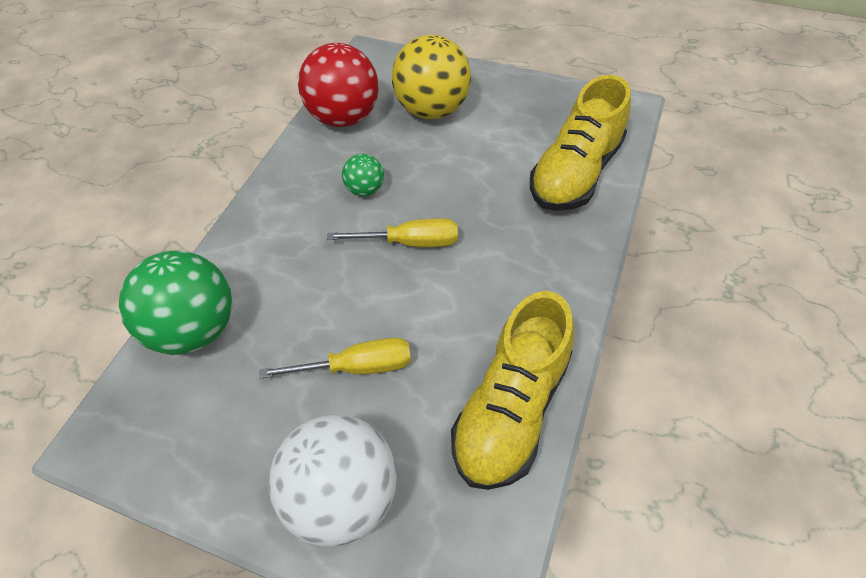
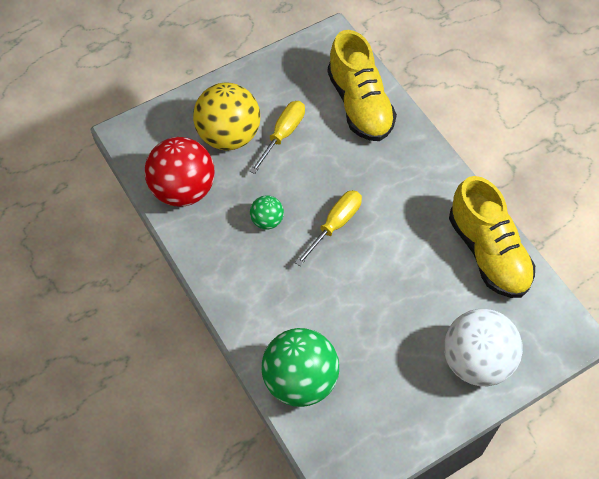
camera: 55 degrees left, 5 degrees up
yellow screwdriver [260,338,411,379] -> yellow screwdriver moved to [250,101,305,174]

